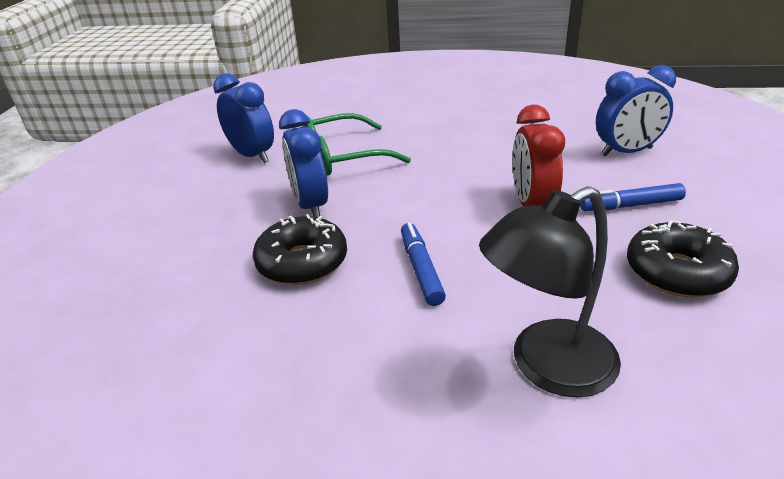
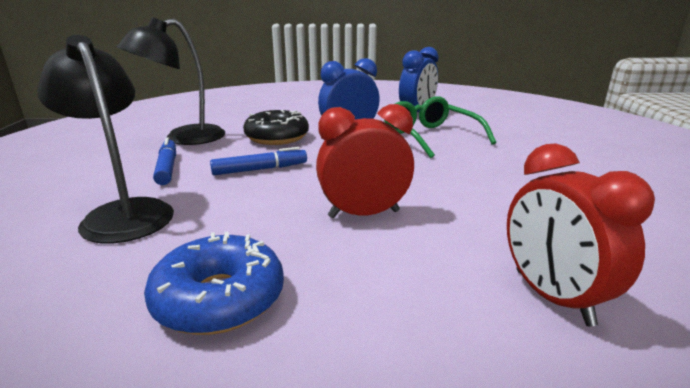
camera: 80 degrees right, 10 degrees down
blue marker [580,183,686,211] -> blue marker moved to [153,137,176,185]
blue clock [596,65,676,157] -> red clock [507,143,655,326]
black donut [627,220,739,297] -> blue donut [144,232,284,335]
none -> black lamp [117,17,225,145]

